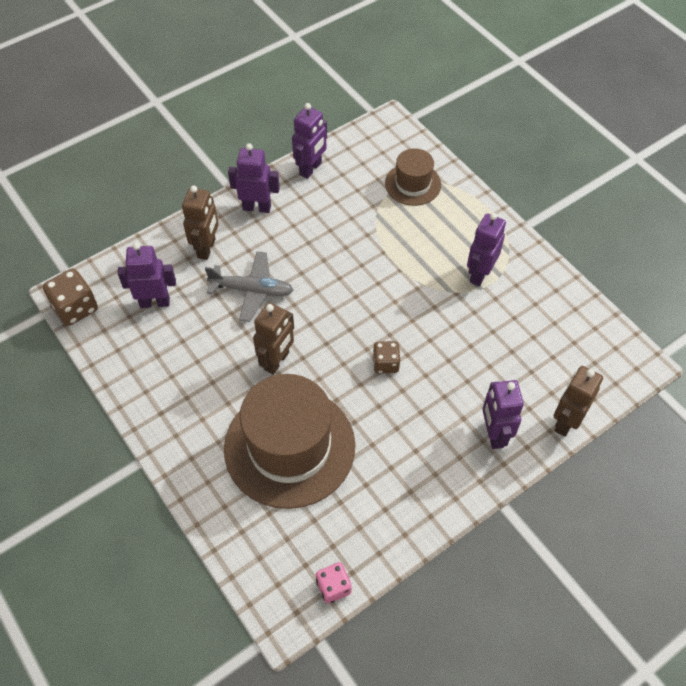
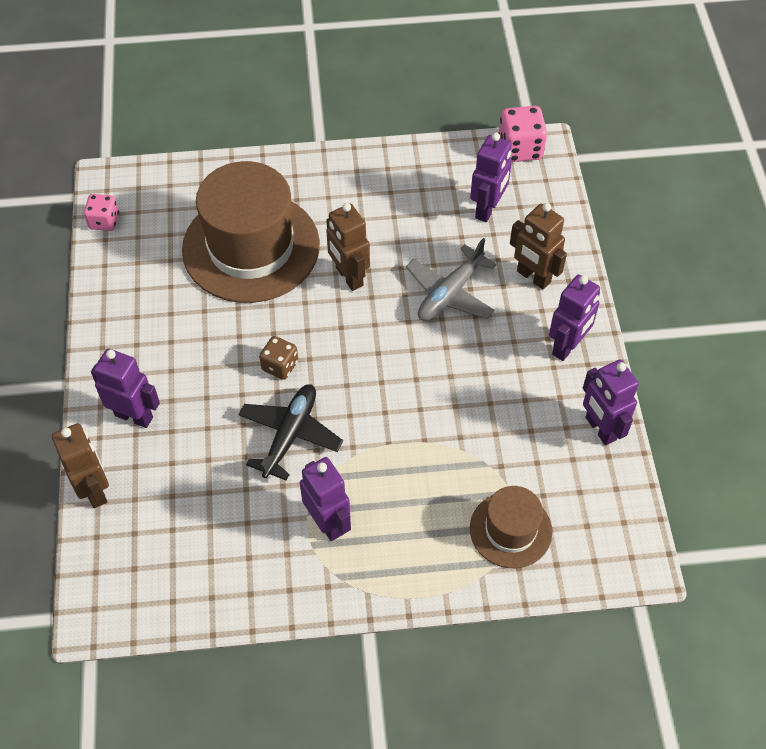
camera: 120 degrees right, 0 degrees up
brown dice [43,269,98,326] -> pink dice [499,106,547,162]
none -> black plane [238,384,343,481]

